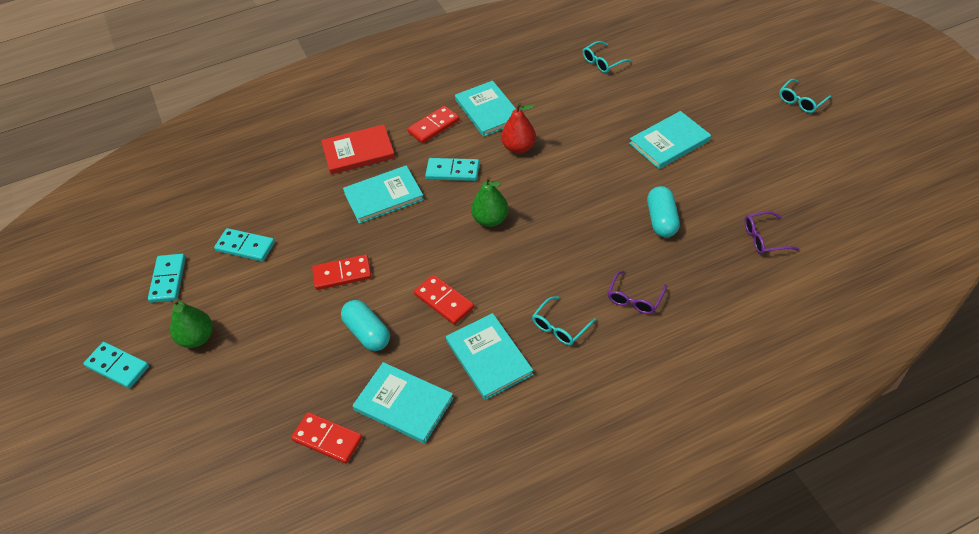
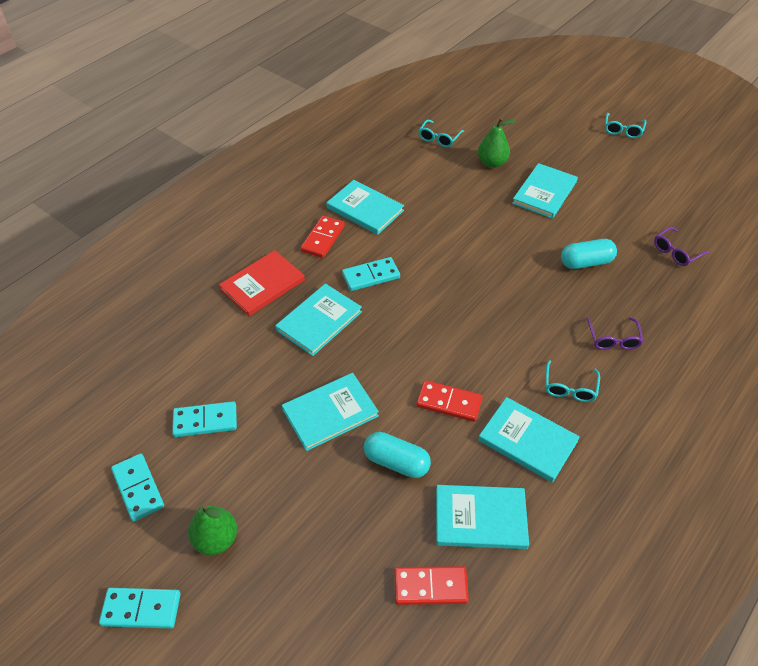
camera: 30 degrees left, 0 degrees up
red domino [312,255,372,290] -> turquoise book [282,373,379,451]
green pear [471,176,509,227] -> green pear moved to [478,118,515,168]
red pear [501,103,536,154] -> none
turquoise capsule [647,186,680,238] -> turquoise capsule turned 75 degrees counterclockwise [561,239,617,269]

